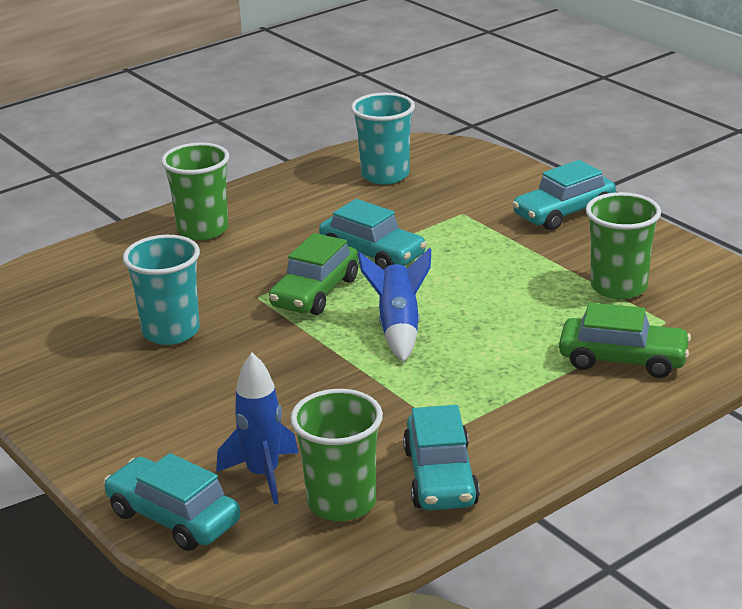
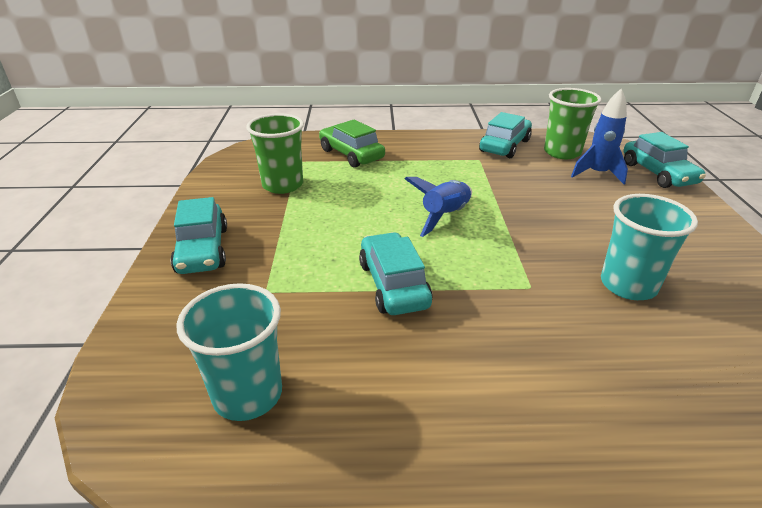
camera: 145 degrees left, 5 degrees up
green cup [161,143,229,240] -> none
green car [269,233,358,315] -> none
turquoise car [512,160,616,230] -> turquoise car turned 75 degrees clockwise [170,197,227,274]

